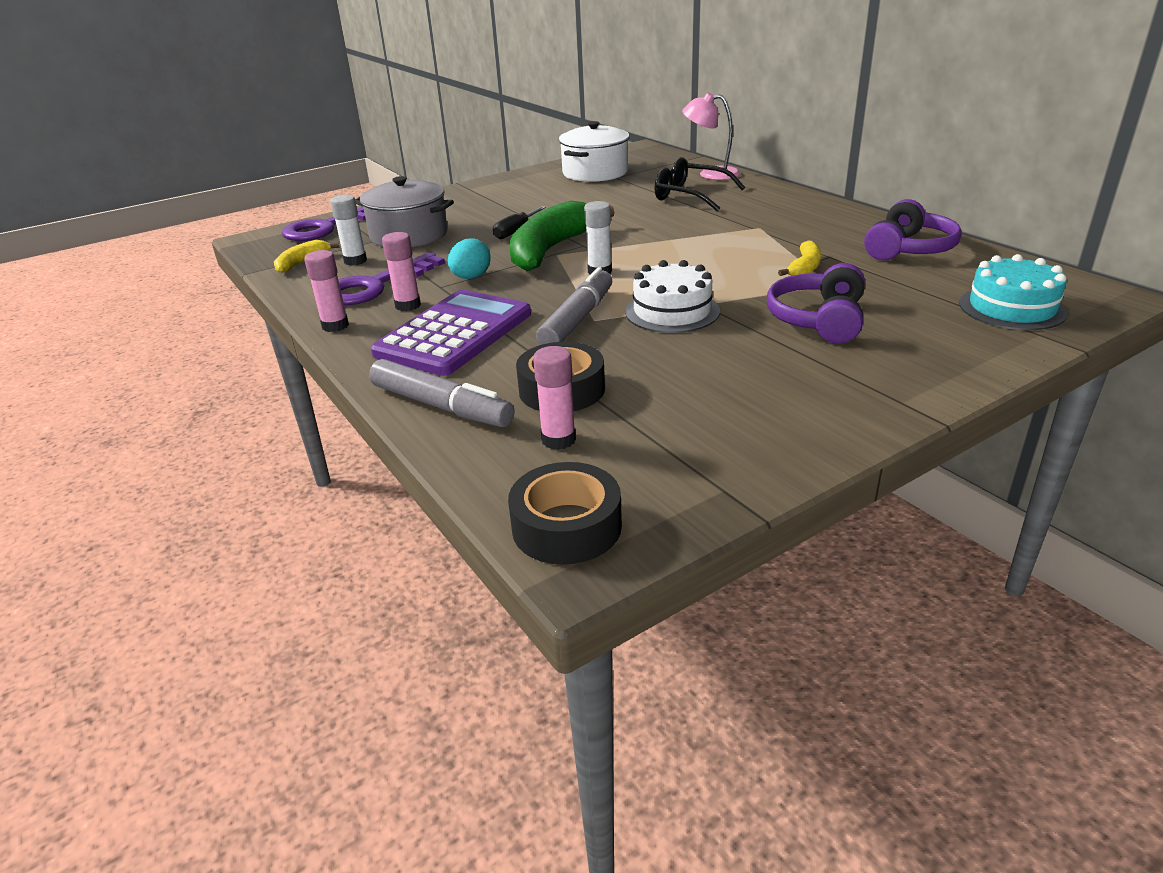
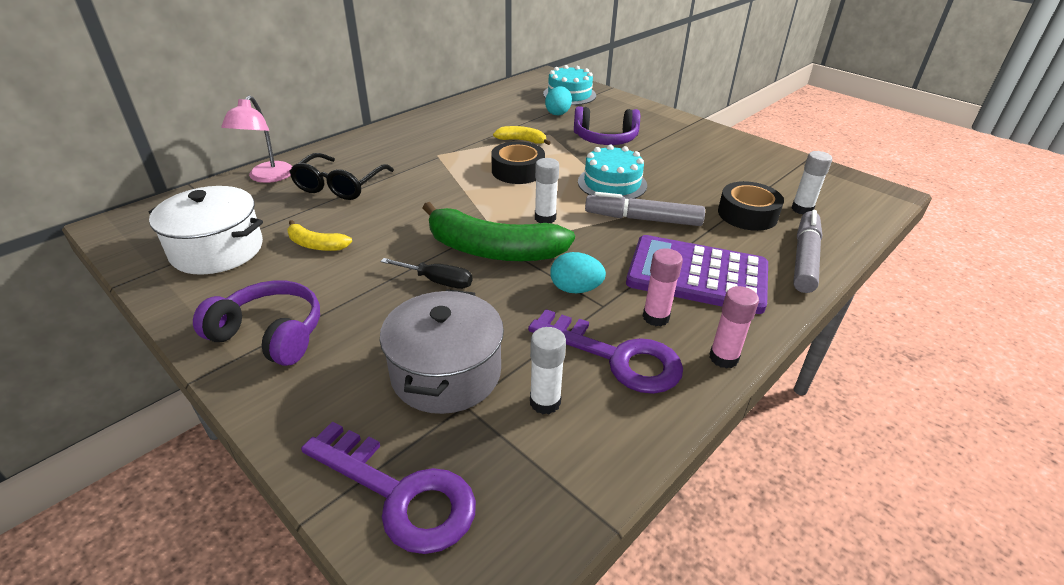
camera: 105 degrees left, 5 degrees up
yellow banana [274,240,339,273] -> yellow banana moved to [287,220,352,251]
black tape [508,462,622,565] -> black tape moved to [491,142,545,184]
pink glue stick [533,346,576,450] -> white glue stick [792,151,832,214]
white cake [625,260,720,333] -> turquoise cake [578,145,647,199]
purple headphones [864,199,962,261] -> purple headphones moved to [193,280,320,366]
none -> turquoise egg [545,86,572,115]

